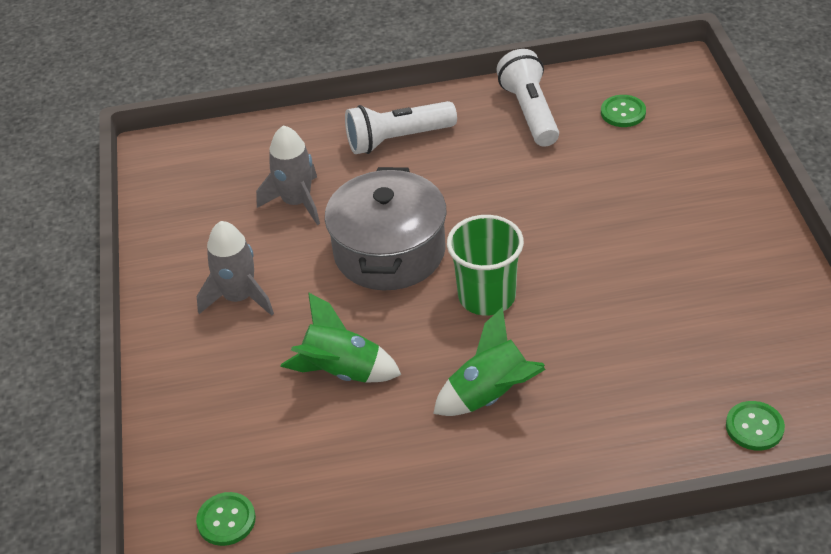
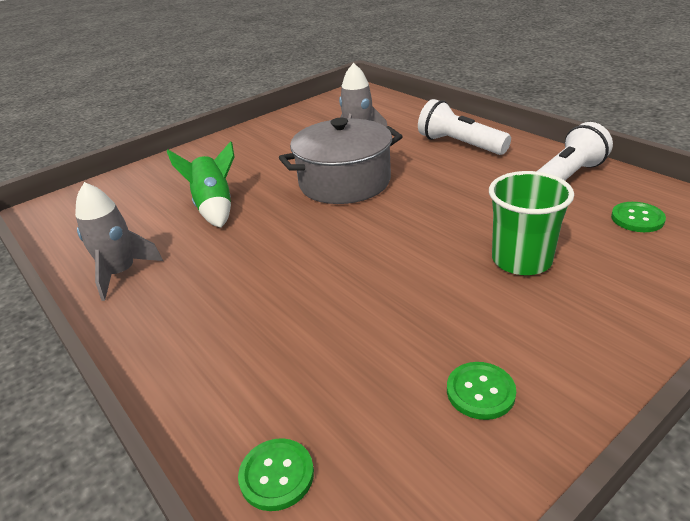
camera: 60 degrees right, 10 degrees down
green button [196,492,256,546] -> green button moved to [447,362,516,420]
grey rocket [197,221,274,316] -> grey rocket moved to [75,182,163,301]
green rocket [433,307,546,416] -> none
green cup [447,215,524,315] -> green cup moved to [489,171,574,275]

